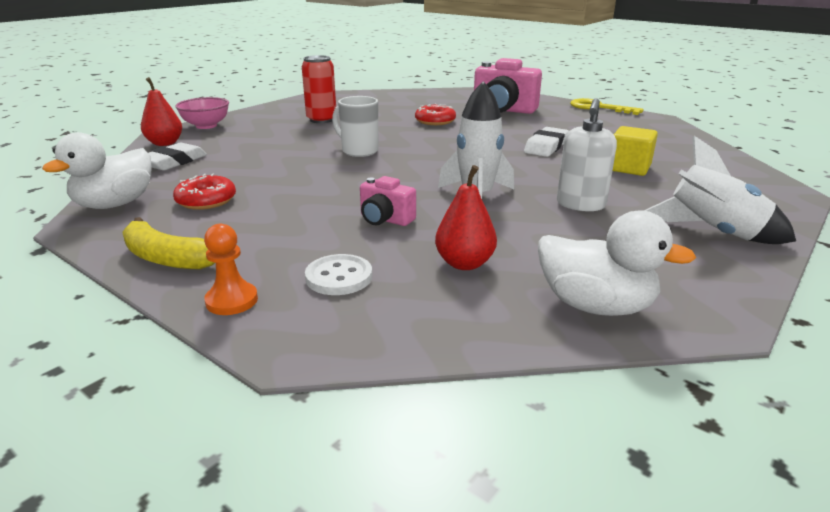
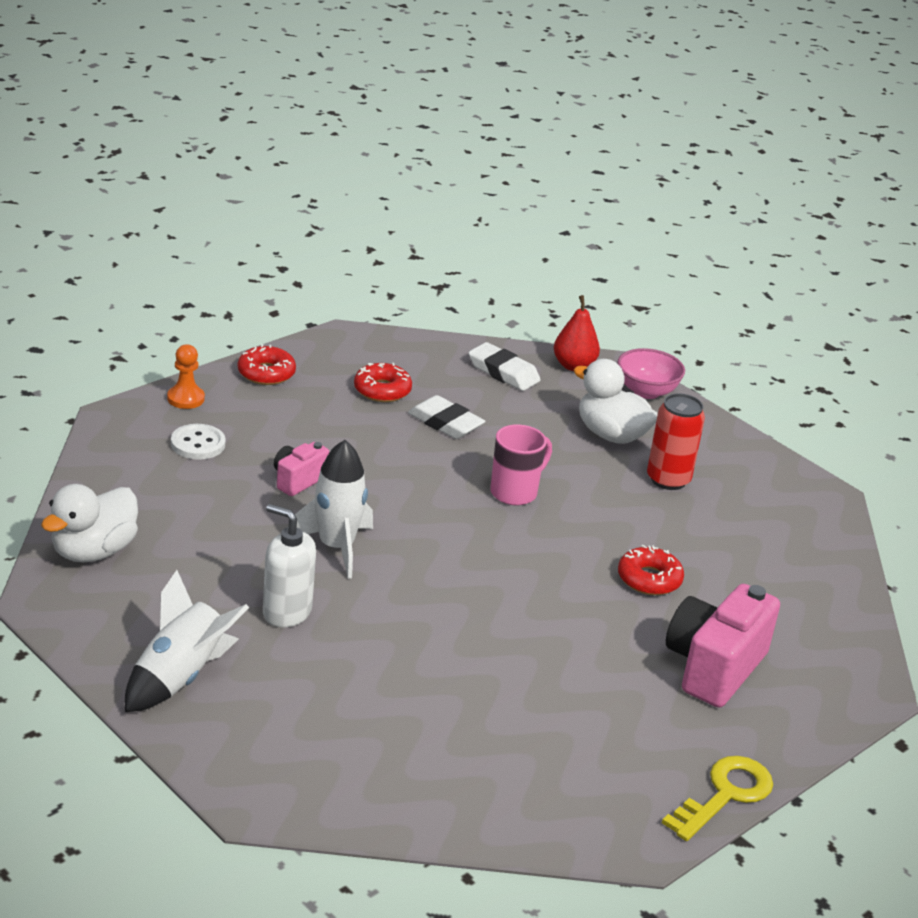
camera: 95 degrees right, 5 degrees up
white duck [42,132,151,209] -> white duck moved to [573,359,658,444]
yellow banana [122,217,216,269] -> red donut [238,344,296,385]
white mug [332,96,378,157] -> pink mug [490,424,552,505]
red pear [435,165,497,270] -> none
white eraser [524,127,569,157] -> white eraser moved to [408,395,486,439]
yellow cube [613,126,658,176] -> none

